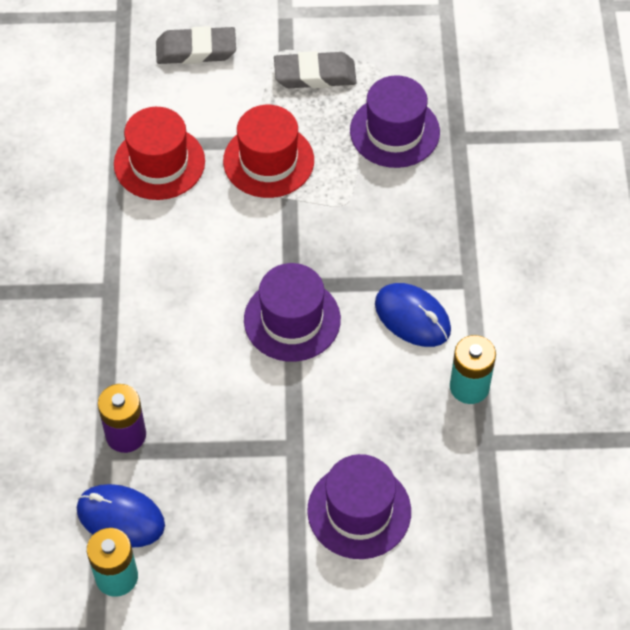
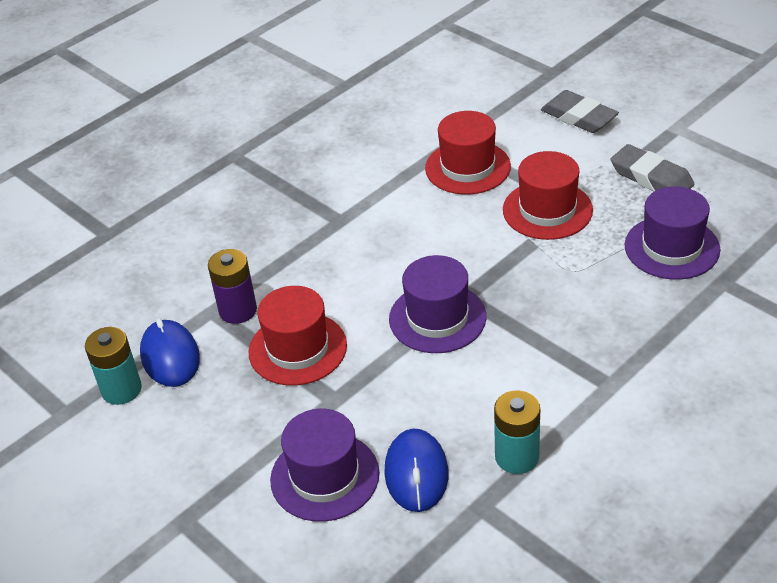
camera: 50 degrees right, 15 degrees down
blue mouse [375,283,451,347] -> blue mouse moved to [384,429,448,512]
none -> red hat [249,286,347,386]

